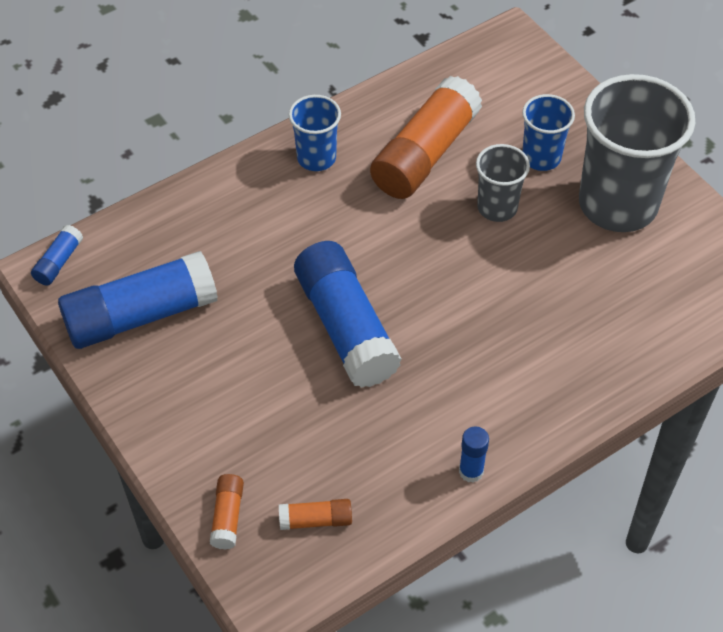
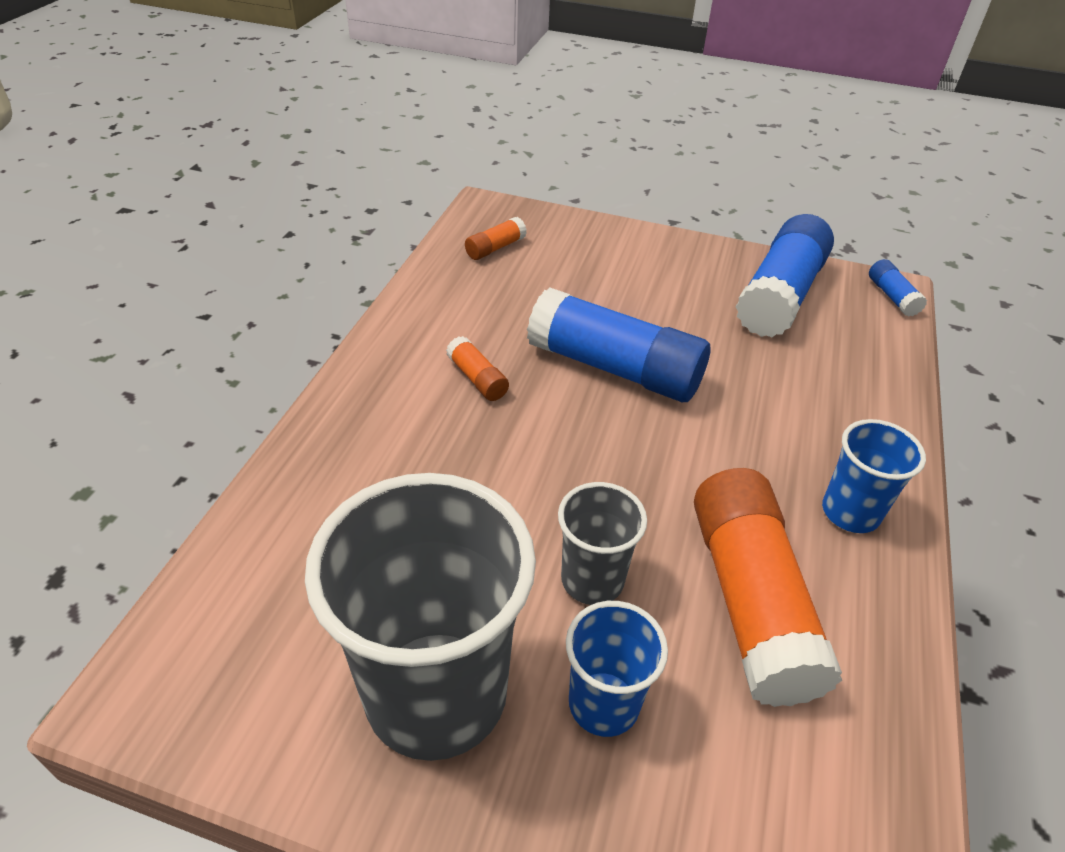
camera: 140 degrees right, 10 degrees down
orange glue stick [210,474,244,550] -> orange glue stick moved to [446,336,509,401]
blue glue stick [459,426,489,483] -> none

